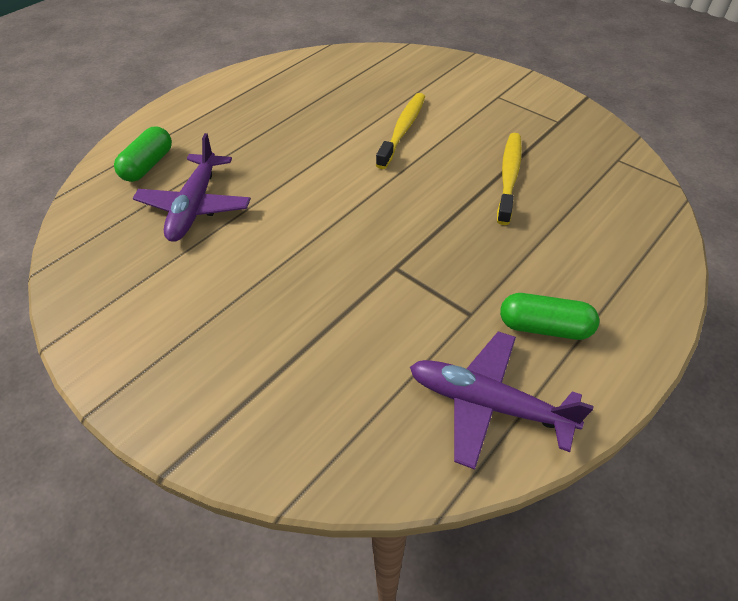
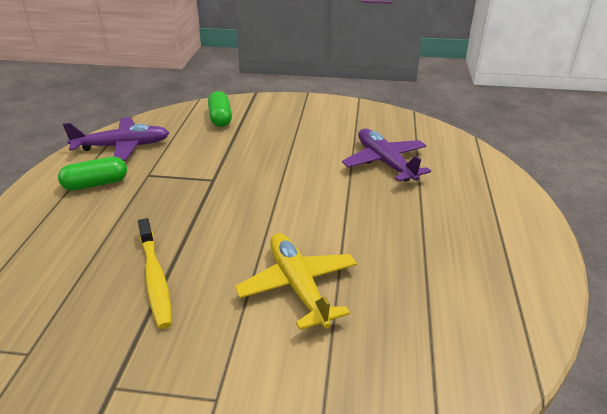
camera: 145 degrees right, 15 degrees down
green capsule [114,126,172,182] -> green capsule moved to [208,91,232,127]
yellow toothbrush [376,93,425,169] -> yellow plane [235,233,357,330]

